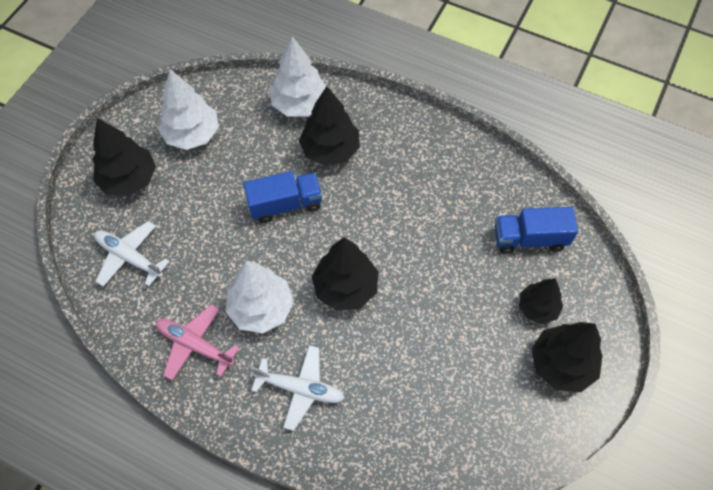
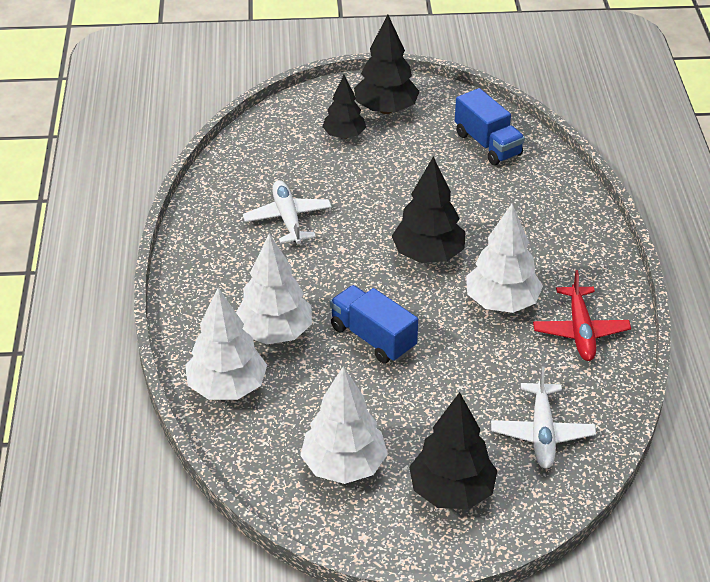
camera: 120 degrees left, 20 degrees down
pink plane [156,304,240,380] -> red plane [533,270,631,361]
white plane [251,345,345,431] -> white plane moved to [243,180,332,244]
black tree [299,86,360,166] -> white tree [236,234,312,344]
blue truck [495,207,578,254] -> blue truck moved to [455,88,525,165]

